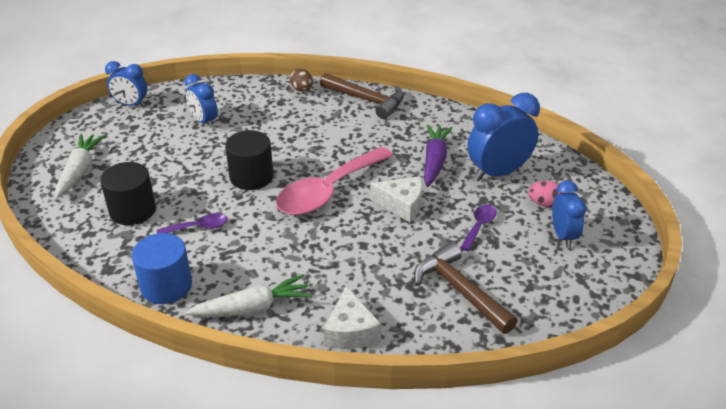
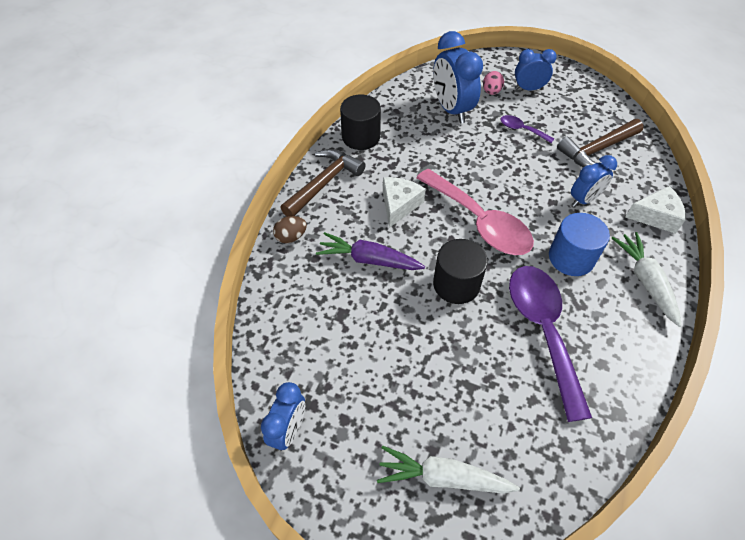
camera: 85 degrees left, 15 degrees up
black cylinder [100,162,156,225] -> black cylinder moved to [340,95,381,150]
blue cylinder [132,233,192,304] -> blue cylinder moved to [549,213,610,276]
purple spoon [157,213,228,234] -> purple spoon [509,266,592,422], size x2.23
blue clock [184,74,218,128] -> blue clock moved to [571,155,617,207]
white cheese [370,176,422,222] -> white cheese moved to [383,177,426,228]
purple carrot [424,124,452,187] -> purple carrot moved to [316,232,425,270]

